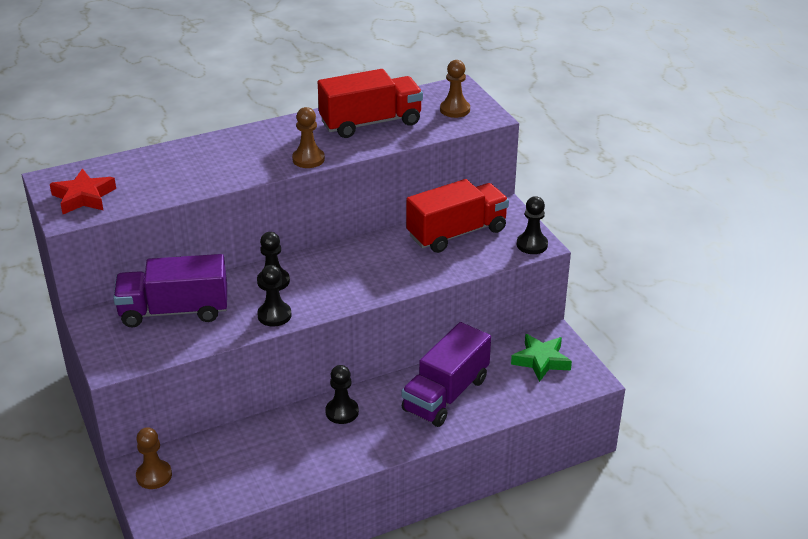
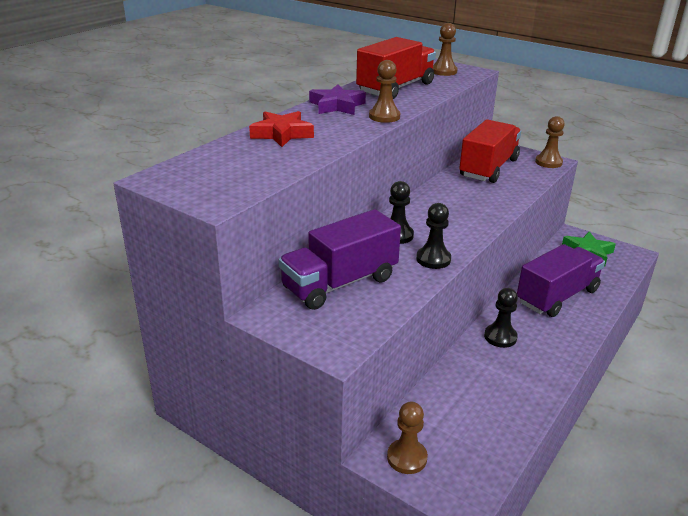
camera: 30 degrees left, 5 degrees down
red star [50,169,116,214] -> red star moved to [249,111,314,147]
purple truck [402,322,491,427] -> purple truck turned 135 degrees counterclockwise [517,244,605,317]
black pawn [517,196,548,254] -> brown pawn [535,116,565,168]
none -> purple star [309,85,366,115]

